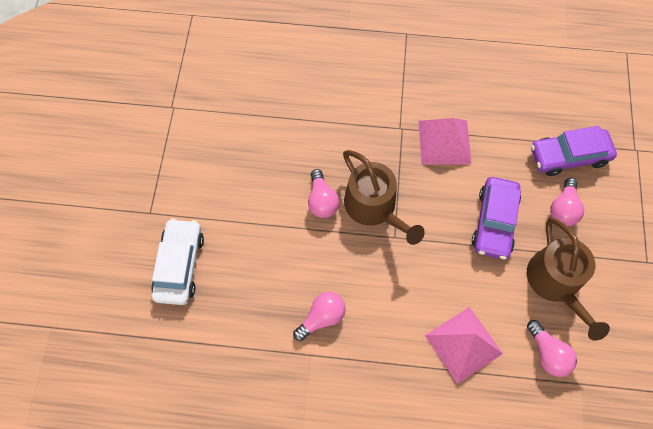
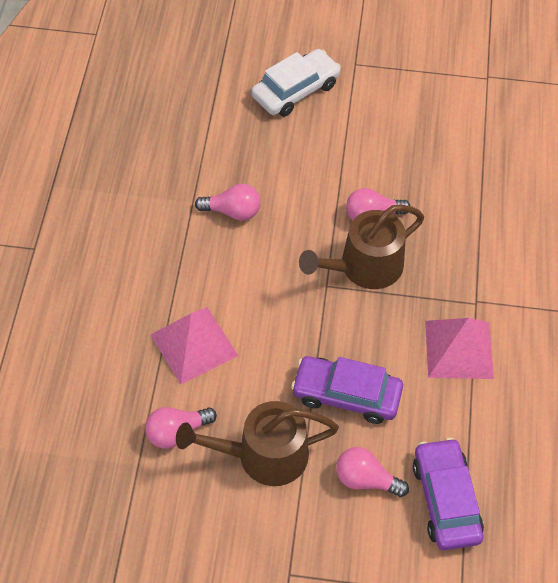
camera: 90 degrees right, 10 degrees down
white car [151,218,204,305] -> white car turned 45 degrees counterclockwise [251,49,341,117]
pink light bulb [293,292,345,341] -> pink light bulb turned 45 degrees counterclockwise [195,184,261,221]

